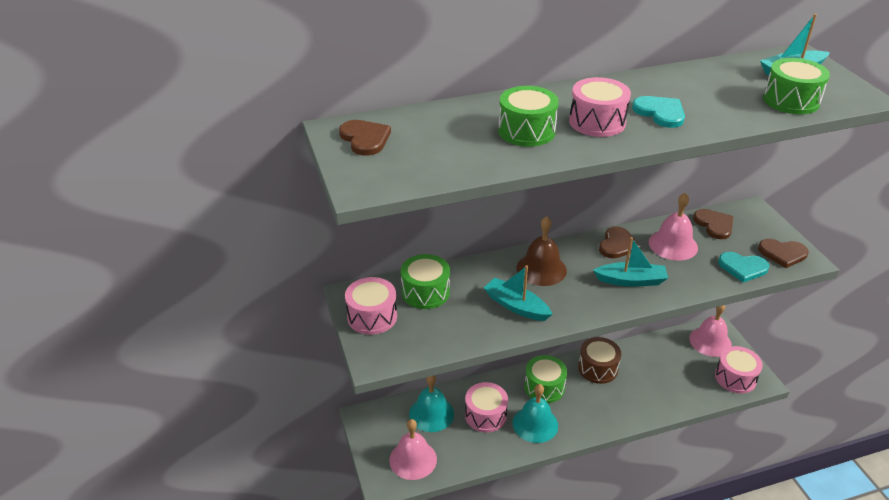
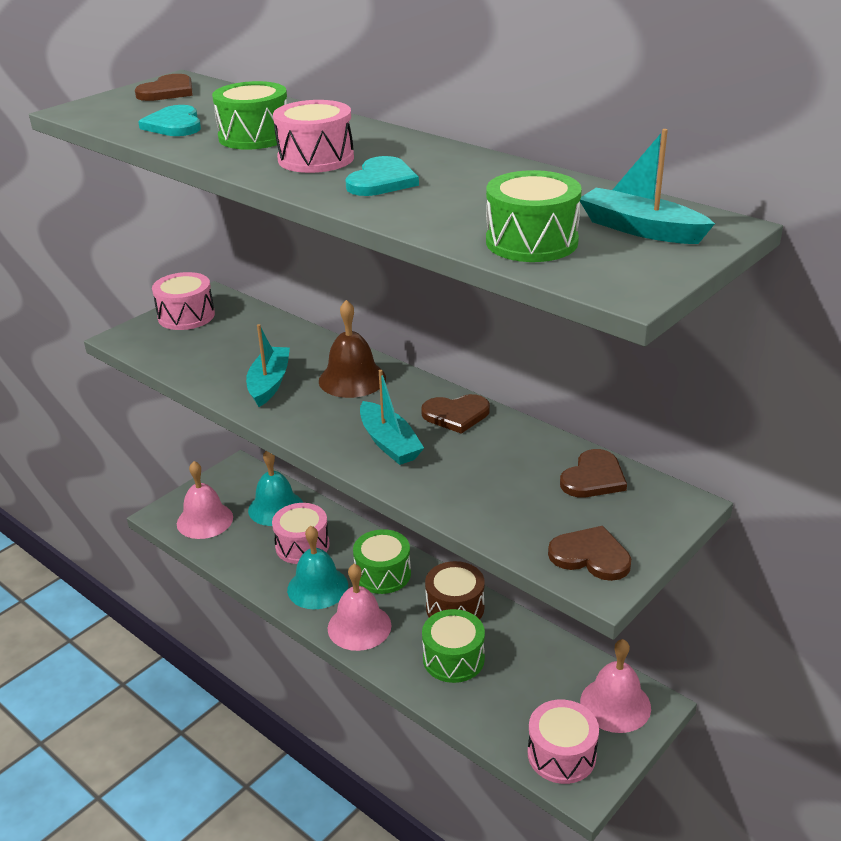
camera: 60 degrees right, 5 degrees down
green drum [401,254,450,309] -> green drum moved to [422,609,485,683]
pink bell [649,193,698,261] -> pink bell moved to [328,564,391,651]
turquoise heart [718,252,769,283] -> turquoise heart moved to [138,105,201,136]
brown heart [758,239,809,268] -> brown heart turned 135 degrees clockwise [548,526,631,581]

